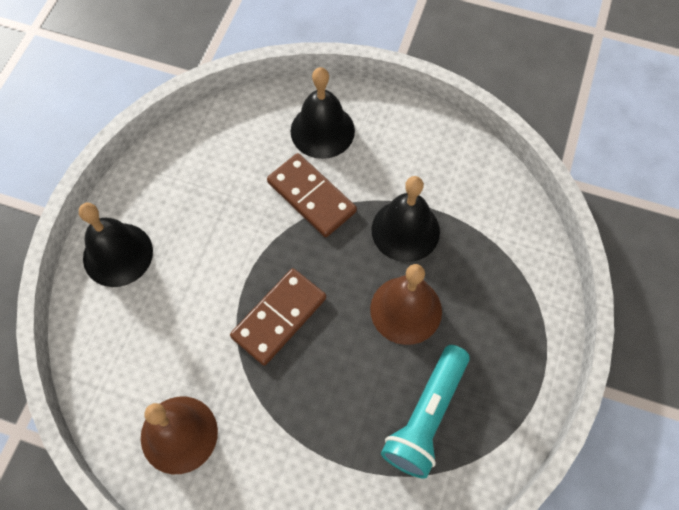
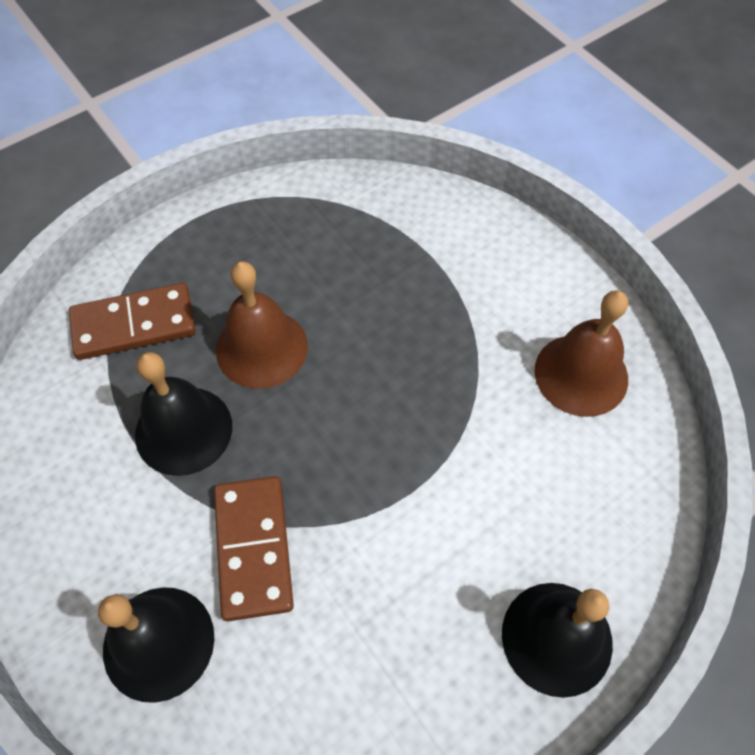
camera: 145 degrees left, 5 degrees down
brown domino [230,268,326,366] -> brown domino moved to [69,283,196,360]
turquoise flashlight [381,345,470,479] -> none

